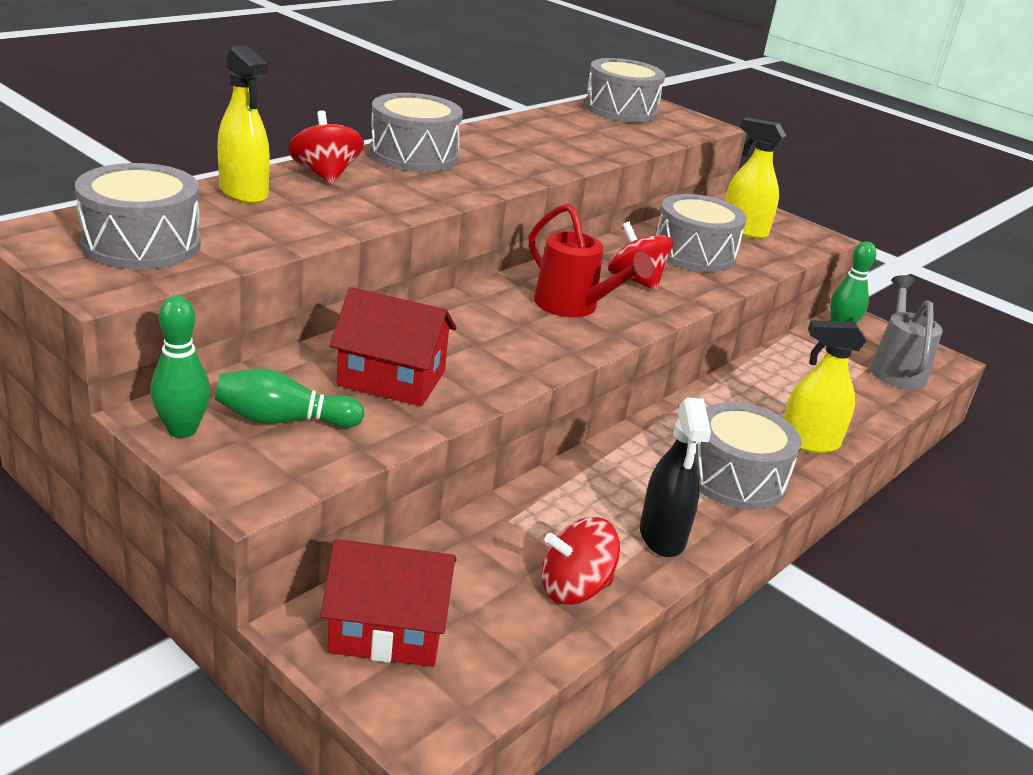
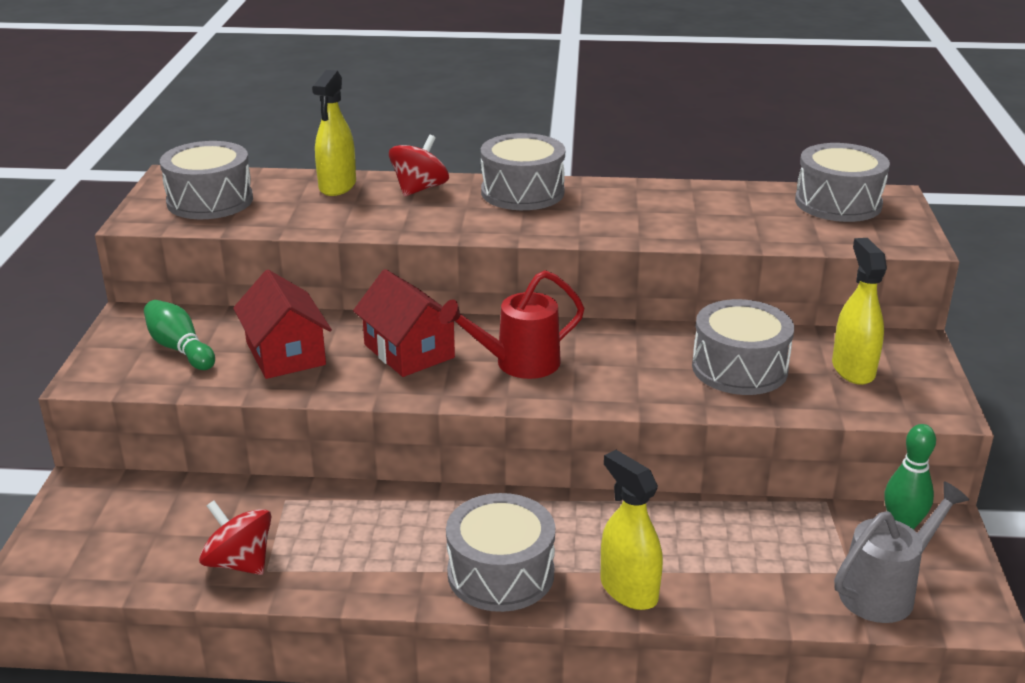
camera: 55 degrees right, 0 degrees up
green bowling pin [150,296,211,438] -> none
red house [321,539,456,667] -> red house moved to [353,269,455,377]
red watering can [529,203,654,317] -> red watering can turned 60 degrees clockwise [439,270,584,379]
red spinning top [608,222,673,290] -> none
black spray bottle [640,397,711,557] -> none

